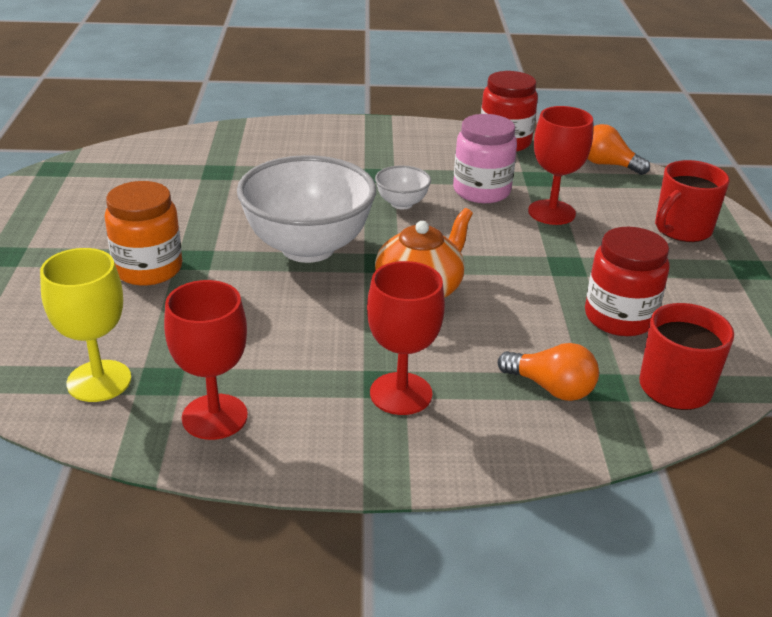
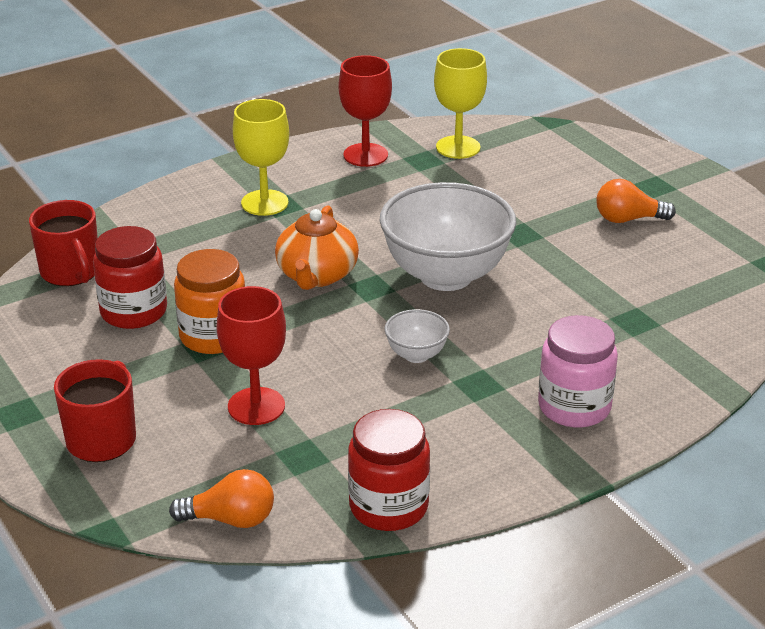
camera: 150 degrees right, 0 degrees up
orange jar [105,181,182,286] -> orange jar moved to [174,249,245,354]
red goblet [367,261,445,415] -> yellow goblet [233,99,289,216]
pink jar [453,114,517,203] -> pink jar moved to [538,315,618,428]
orange light bulb [498,343,599,401] -> orange light bulb moved to [596,179,676,223]

